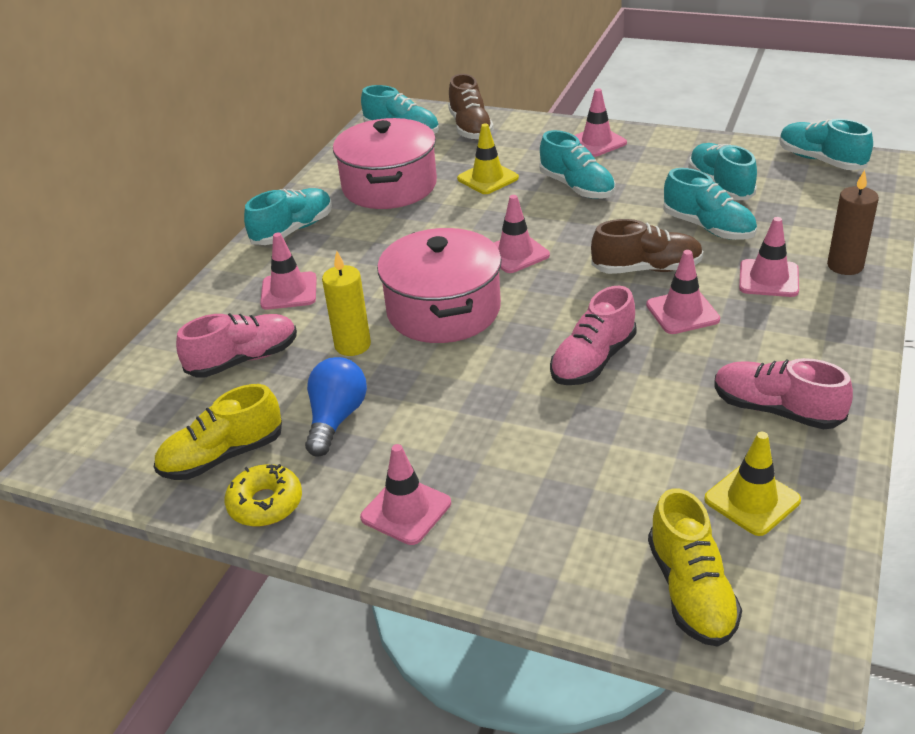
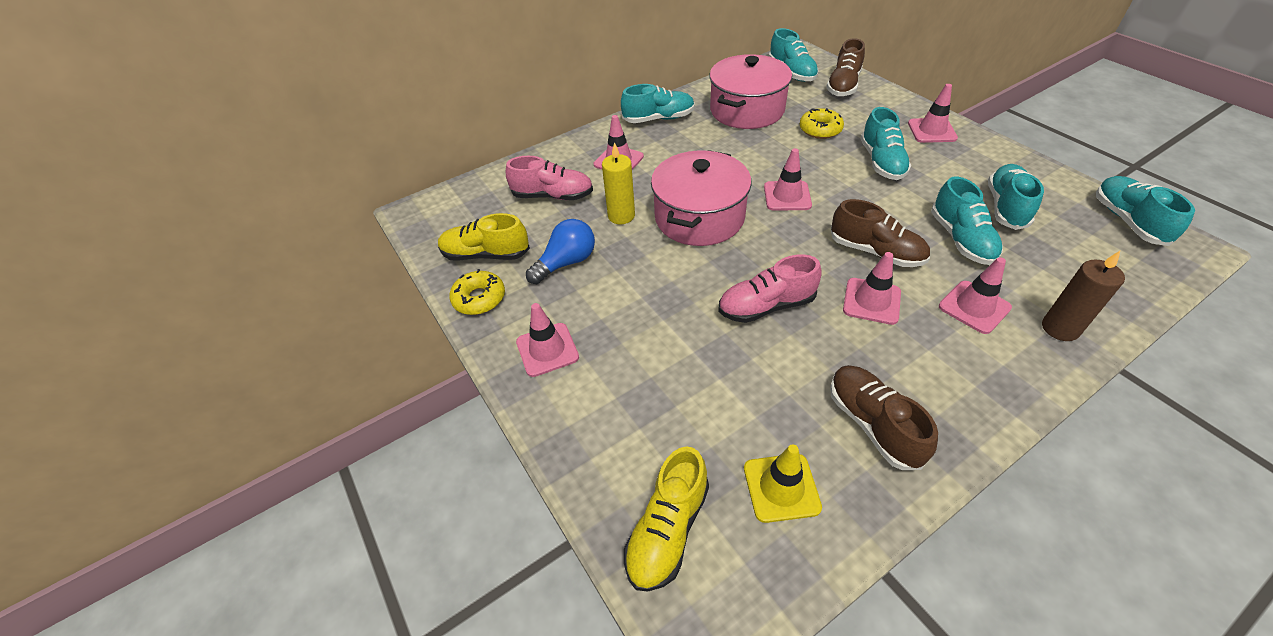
camera: 35 degrees right, 10 degrees up
yellow traffic cone [457,123,519,194] -> yellow donut [800,108,844,139]
pink shoe [714,358,853,429] -> brown shoe [830,365,938,470]

